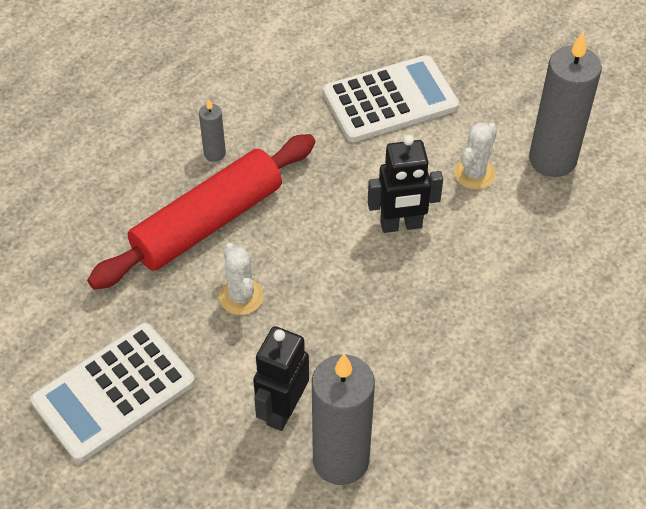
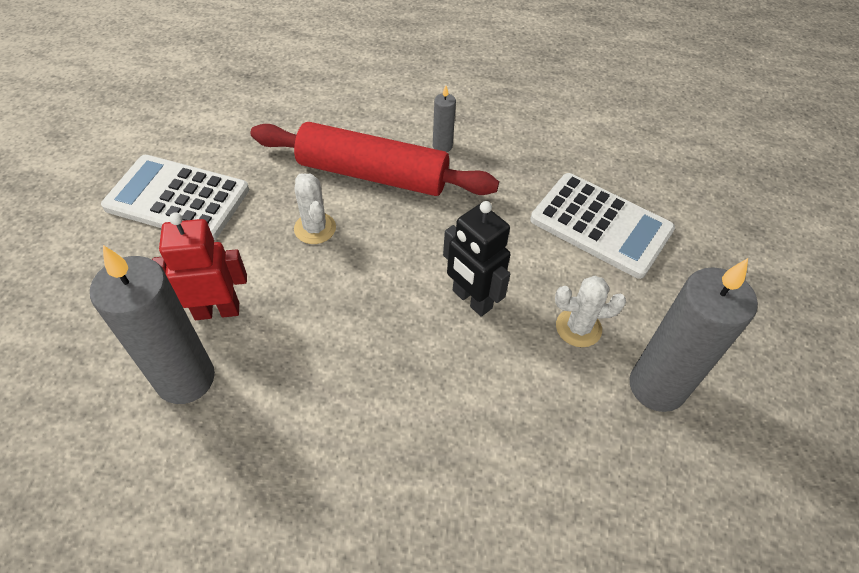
camera: 55 degrees right, 0 degrees up
white cactus [219,243,264,315] -> white cactus turned 60 degrees counterclockwise [294,174,336,244]
black robot [253,326,309,431] -> red robot [152,212,247,320]

